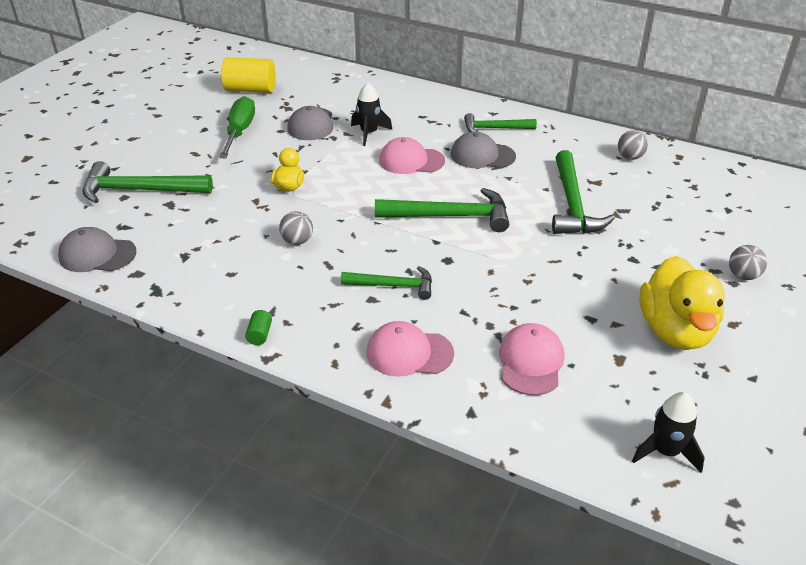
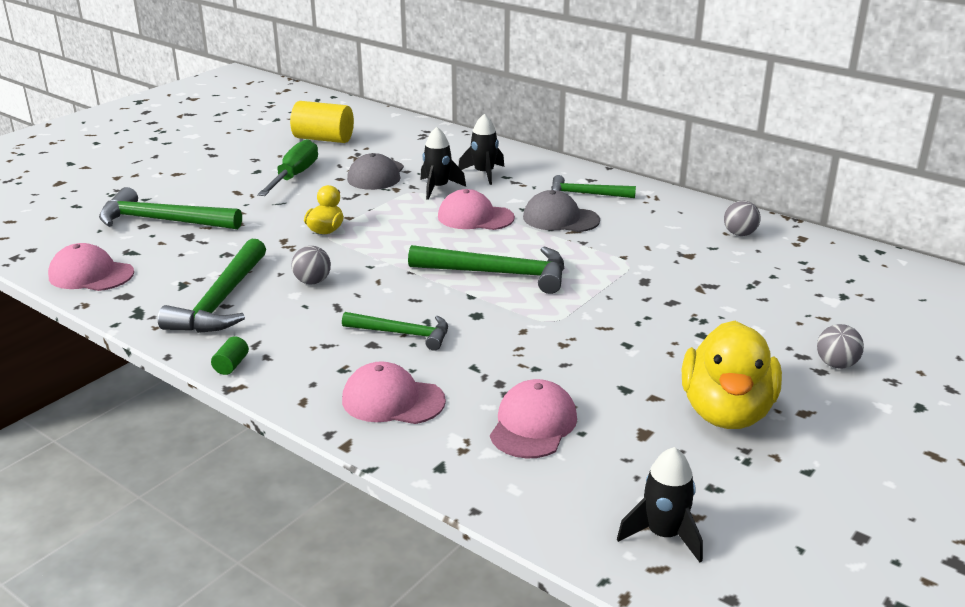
camera: 10 degrees right, 10 degrees down
grey cap [58,227,136,272] -> pink cap [48,243,134,291]
green hammer [552,150,615,234] -> green hammer moved to [158,238,266,333]
none -> black rocket [458,114,504,185]

